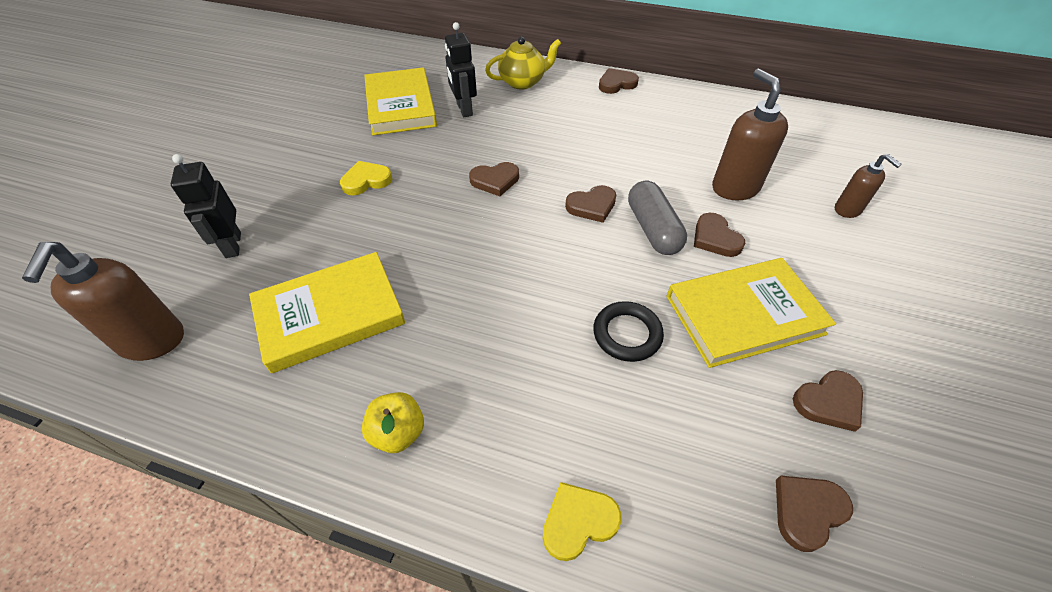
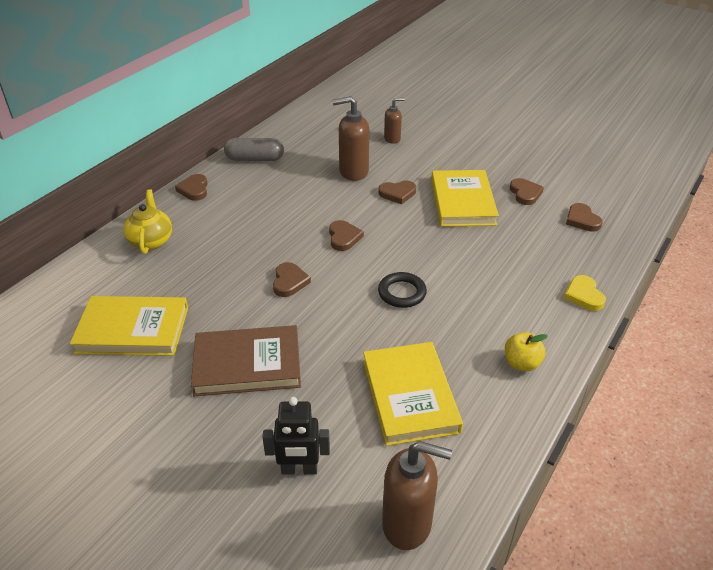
camera: 75 degrees left, 10 degrees down
yellow heart [340,161,392,195] -> brown book [191,325,301,396]
black robot [445,22,477,117] -> none
black ring [593,301,664,362] -> black ring moved to [378,272,427,308]
grey capsule [628,181,687,255] -> grey capsule moved to [224,138,284,161]

